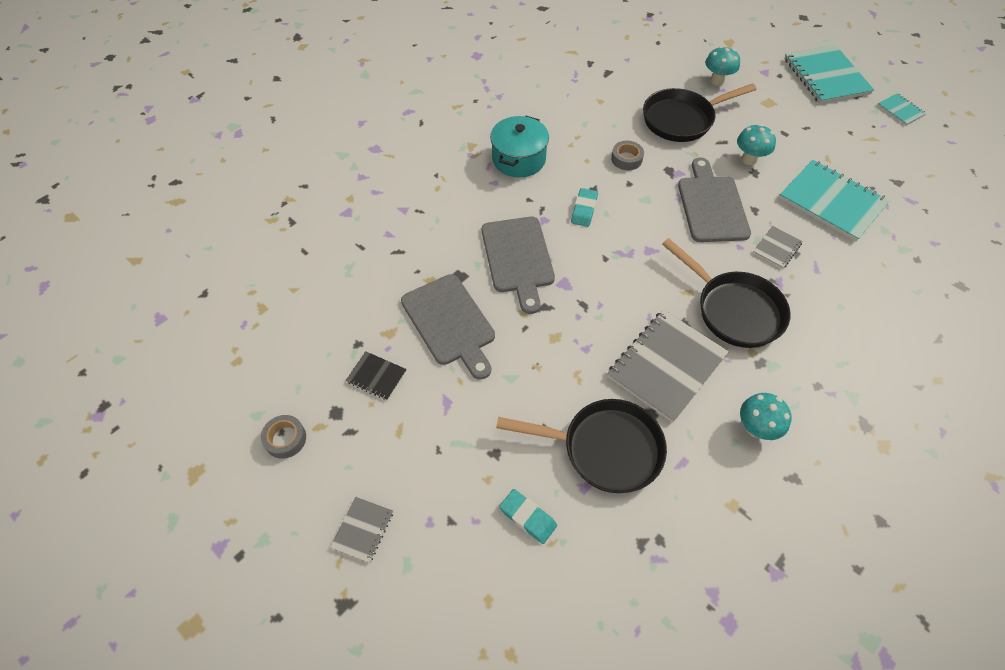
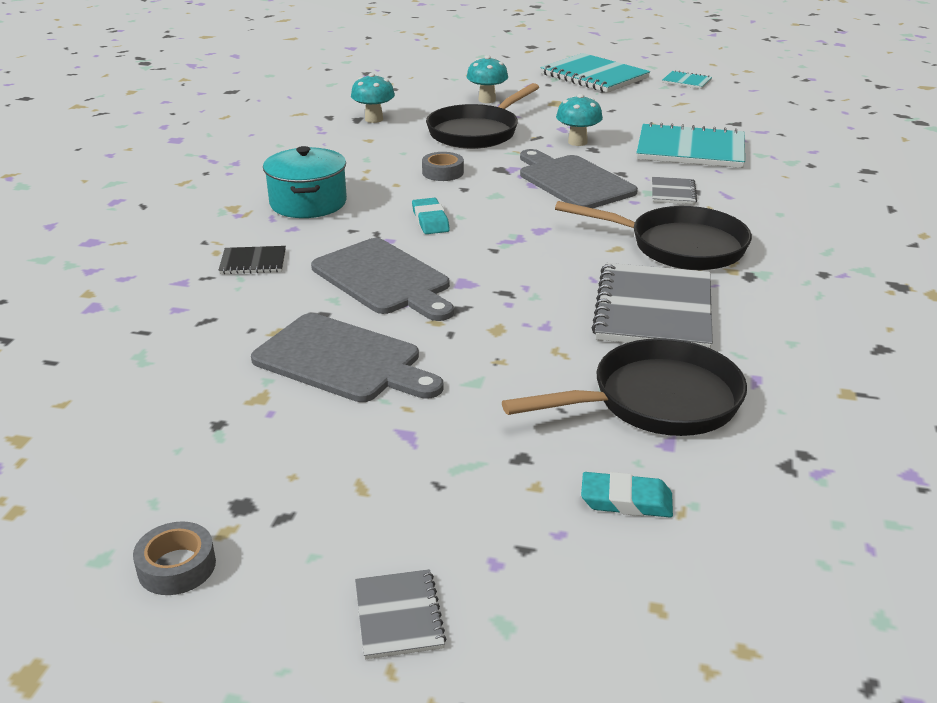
camera: 30 degrees left, 25 degrees down
black notebook [346,351,406,400] -> black notebook moved to [219,246,286,274]
turquoise mushroom [740,393,792,440] -> turquoise mushroom moved to [351,73,395,123]

